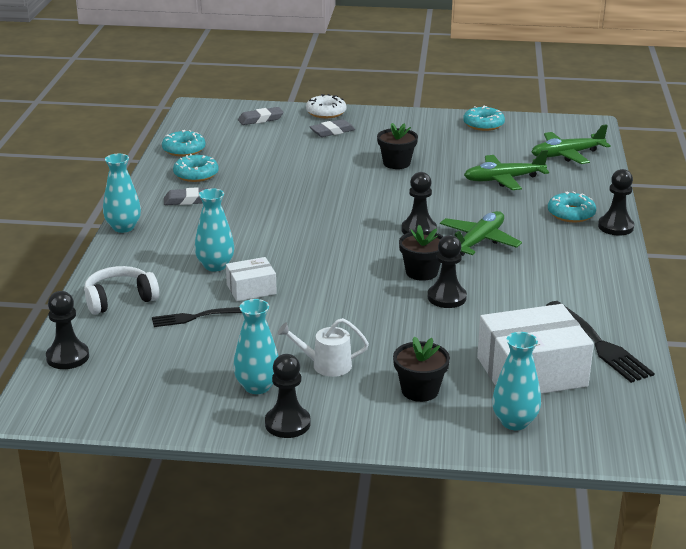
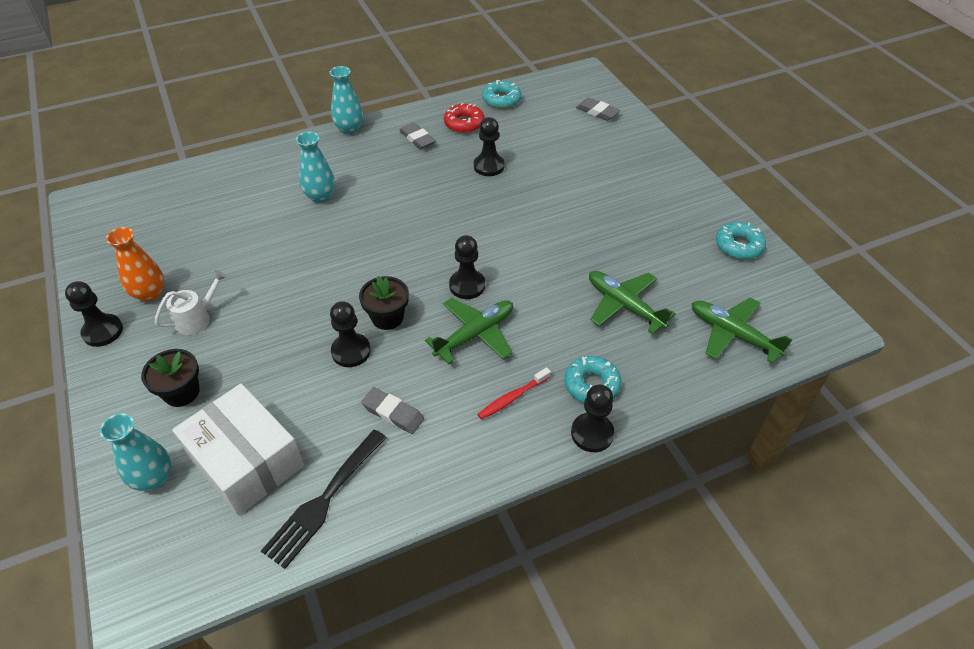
camera: 60 degrees right, 20 degrees up
black pawn [46,291,89,369] -> black pawn moved to [474,117,505,176]
white headphones [84,266,159,315] -> none
black fork [152,307,242,327] -> none
turquoise donut [173,154,219,182] -> red donut [444,103,485,133]
white box [226,257,277,301] -> none
turquoise vase [233,299,278,394] -> orange vase [106,227,164,302]
white watering can [278,318,369,377] -> white watering can turned 75 degrees clockwise [155,270,227,335]
white donut [306,94,346,118] -> none
grey eraser [309,119,355,137] -> grey eraser moved to [361,387,424,434]
black flower pot [377,123,418,169] -> none
green plane [440,211,522,256] -> green plane turned 45 degrees counterclockwise [425,298,513,364]
none -> red toothbrush [478,367,551,420]

